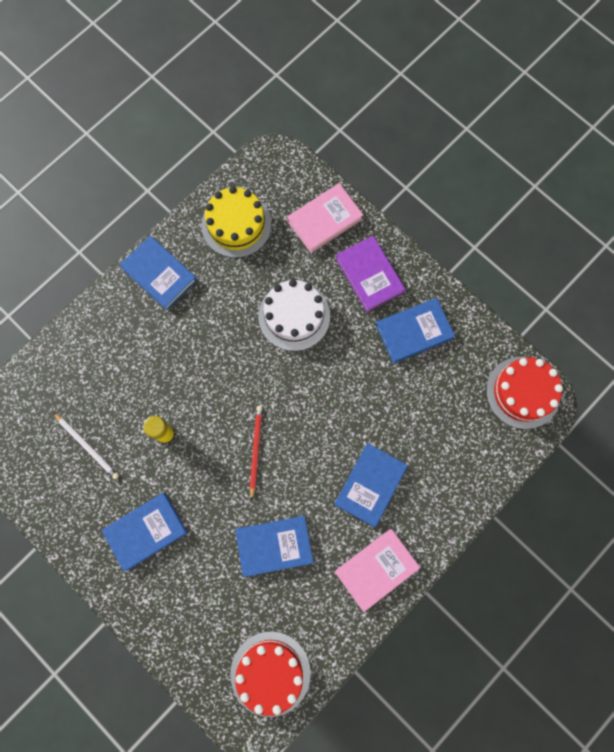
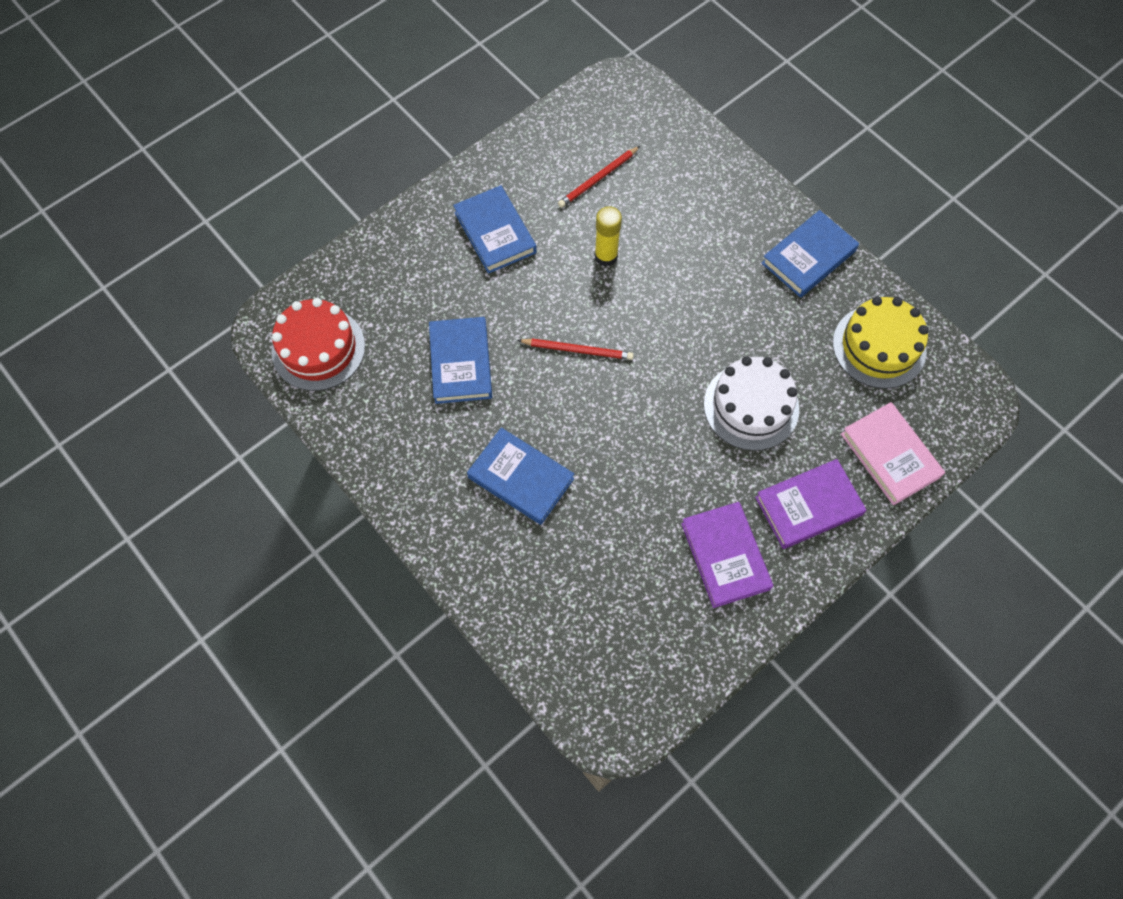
camera: 95 degrees right, 10 degrees down
white pencil [53,413,119,479] -> red pencil [558,146,640,208]
pink book [335,529,420,612] -> none
blue book [376,298,455,364] -> purple book [681,502,773,608]
red cake [486,357,563,429] -> none

